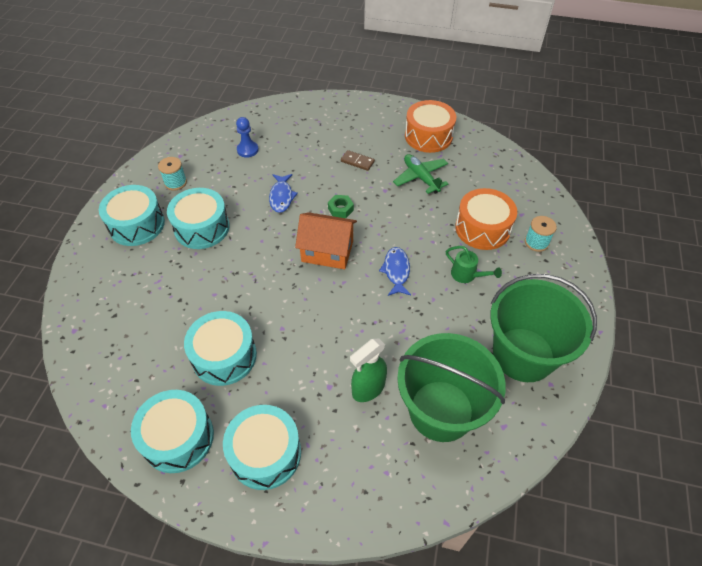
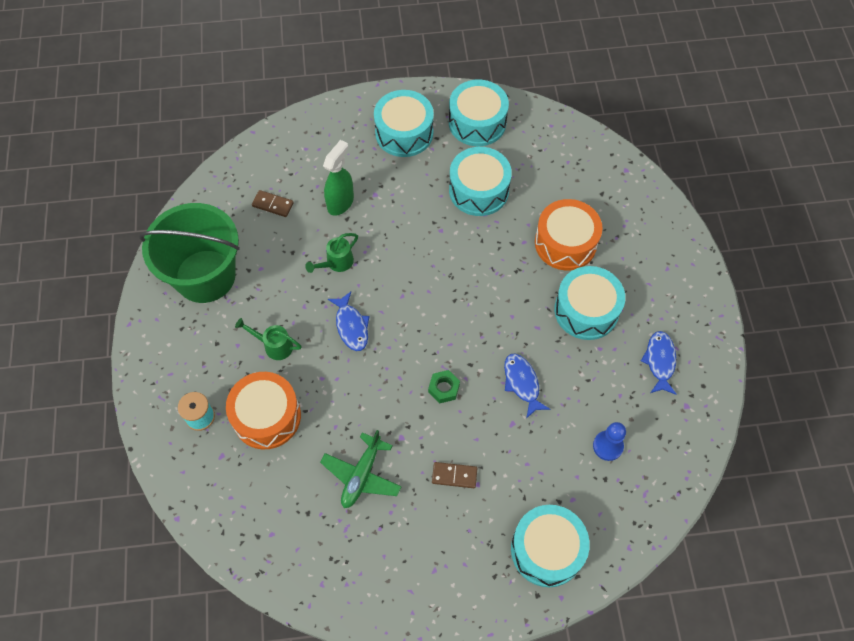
camera: 160 degrees right, 10 degrees up
turquoise drum [99,185,165,246] -> turquoise drum moved to [511,505,590,587]
turquoise spool [158,157,187,191] -> blue fish [641,331,677,395]
orange house [295,212,357,269] -> none
green plane [393,154,448,194] -> green plane turned 75 degrees clockwise [320,430,402,508]
green bucket [397,333,506,442] -> brown domino [252,190,294,217]
orange drum [405,100,456,153] -> orange drum moved to [535,199,603,270]
none -> green watering can [305,233,358,273]

